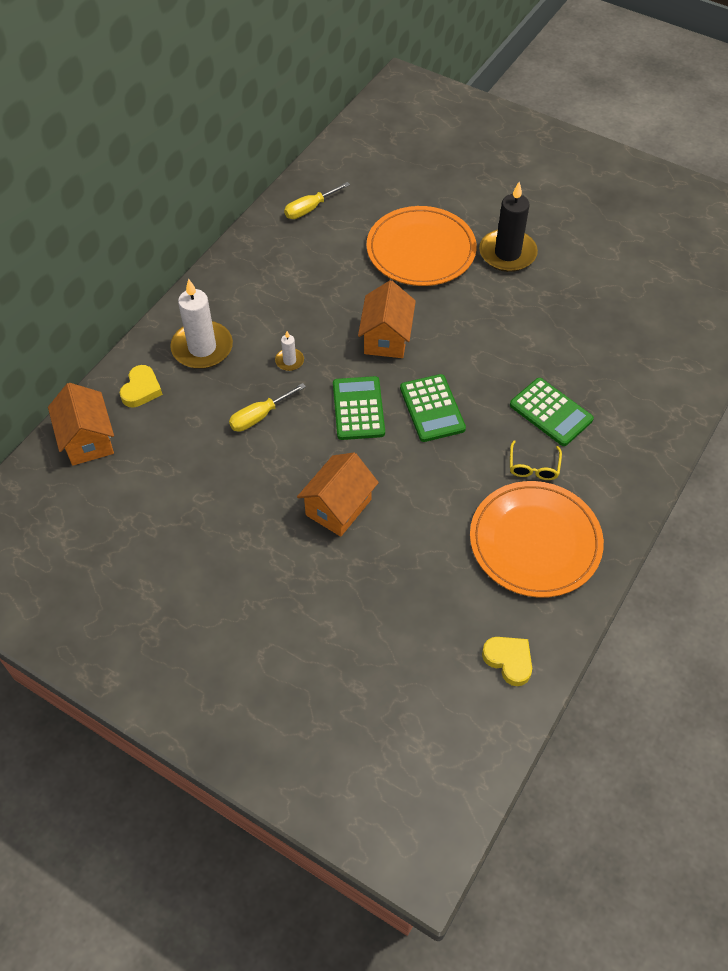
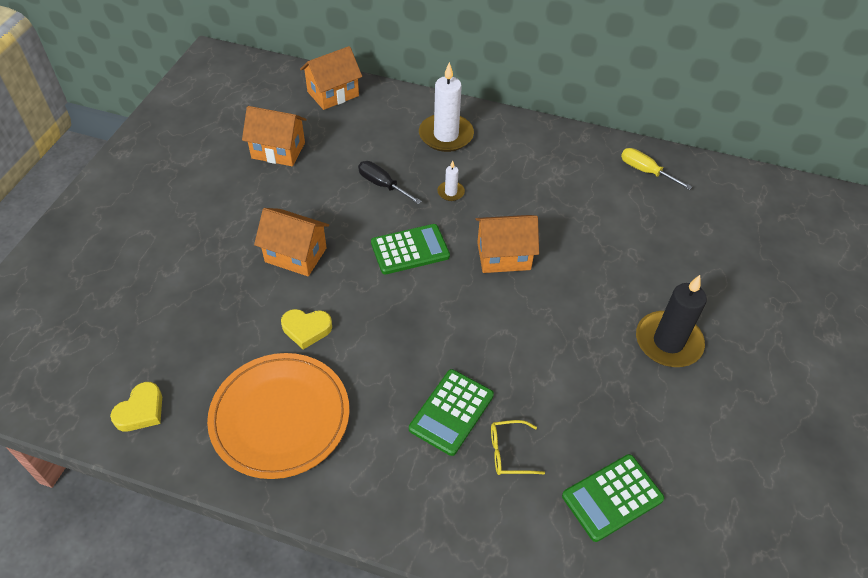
camera: 75 degrees right, 5 degrees down
yellow heart [120,365,163,408] -> yellow heart moved to [281,309,332,350]
yellow screwdriver [229,383,306,432] -> black screwdriver [358,161,422,204]
orange plate [367,206,477,286] -> none
green calculator [400,374,466,442] -> green calculator moved to [562,454,664,542]
yellow glasses [510,441,562,480] -> yellow glasses moved to [491,420,545,475]
none -> orange house [242,106,306,166]

